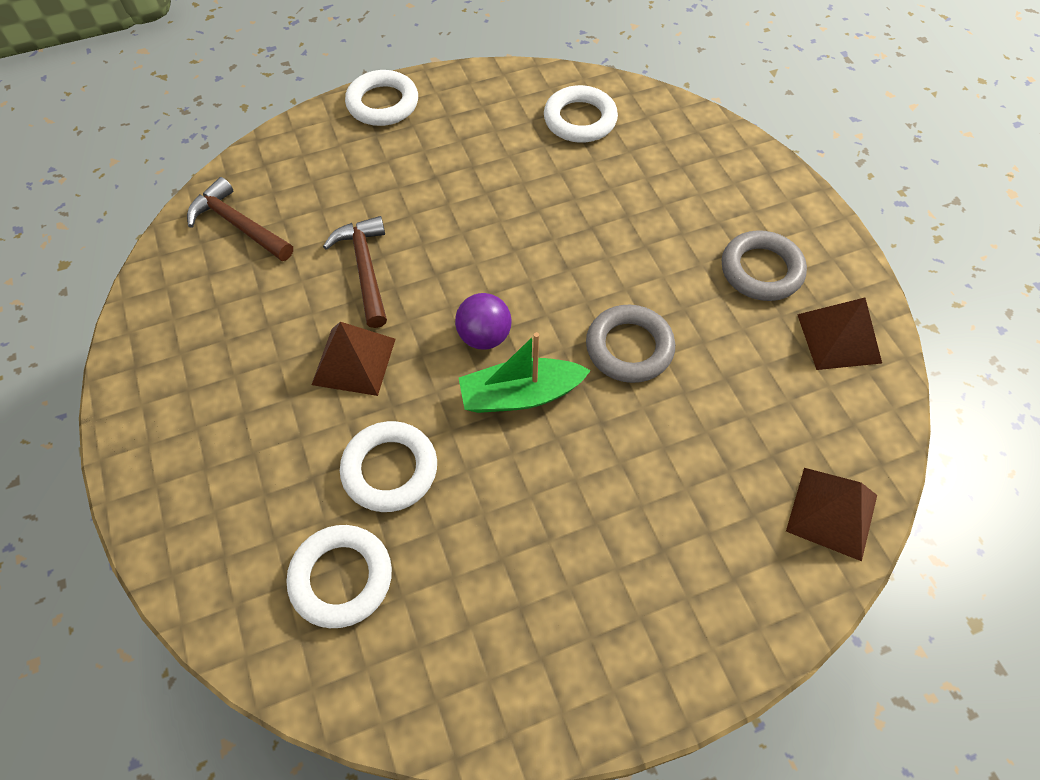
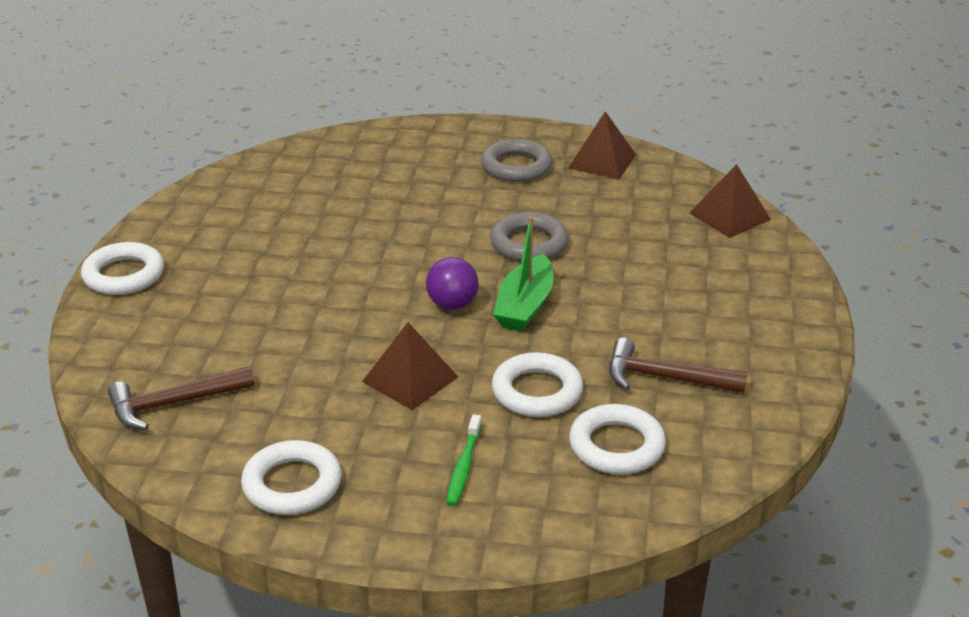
camera: 60 degrees left, 25 degrees down
brown hammer [323,216,387,328] -> brown hammer moved to [609,337,747,393]
white ring [544,85,618,143] -> white ring moved to [241,440,341,515]
none -> green toothbrush [446,414,482,506]

